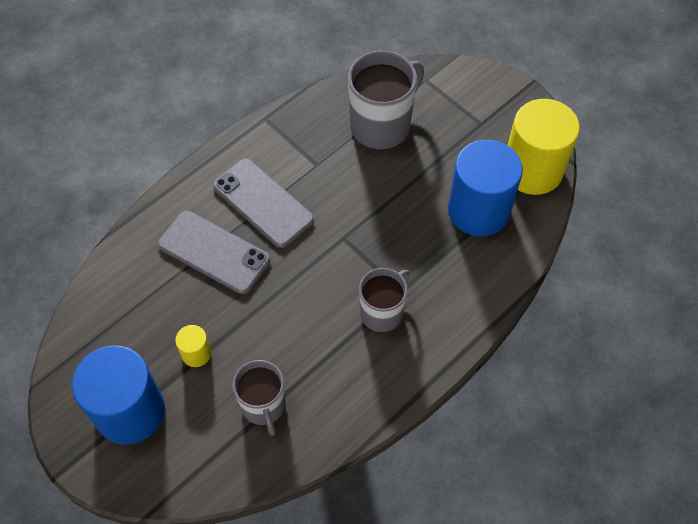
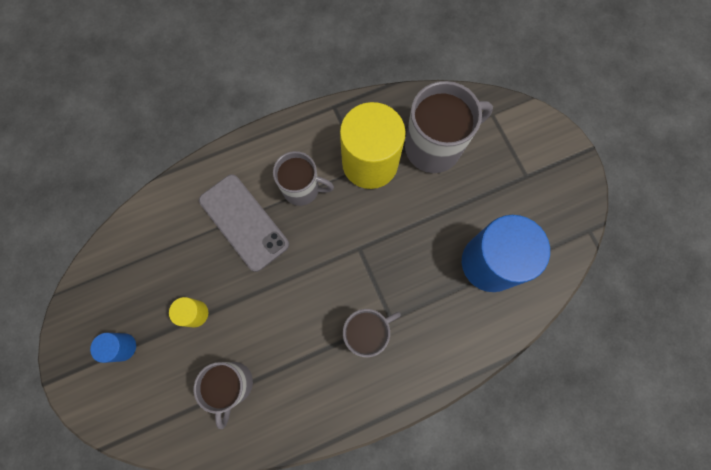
camera: 20 degrees right, 15 degrees up
blue cylinder [72,345,165,445] -> blue cylinder [90,333,136,363], size x0.44
grey phone [213,158,314,248] -> grey mug [273,151,334,206]
yellow cylinder [508,99,580,195] -> yellow cylinder moved to [340,102,406,189]

